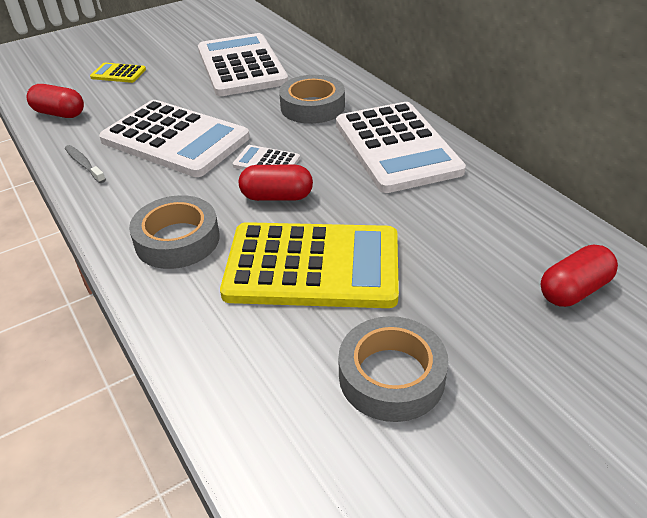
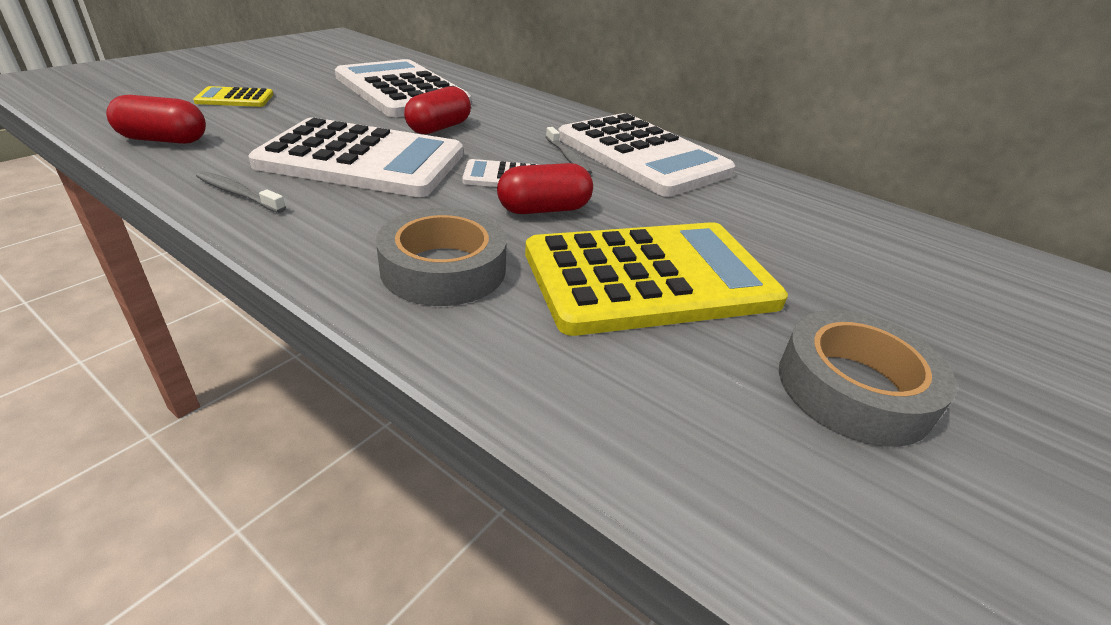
camera: 25 degrees left, 5 degrees down
grey tape [279,75,345,124] -> none
red capsule [541,245,618,307] -> red capsule moved to [404,86,471,134]
none -> grey toothbrush [546,127,592,175]

